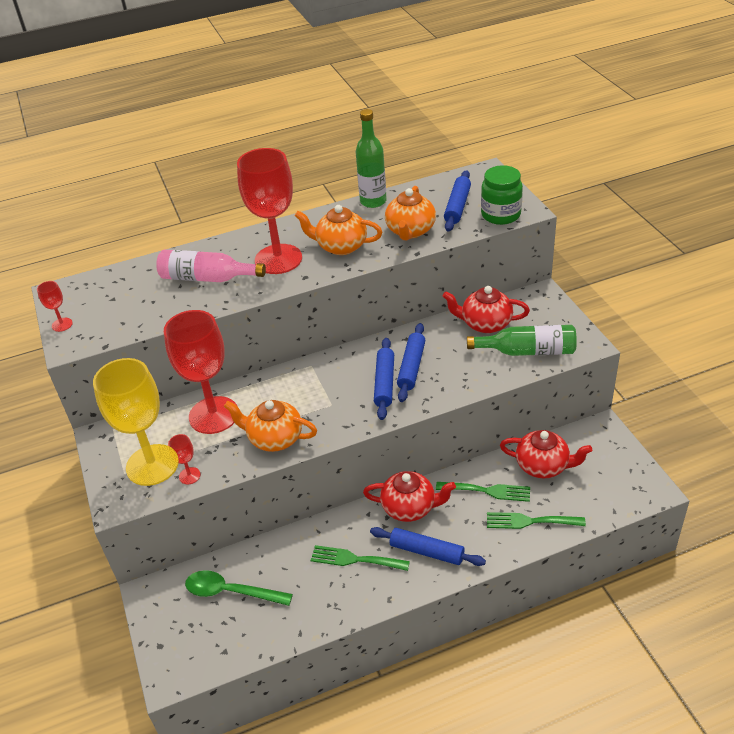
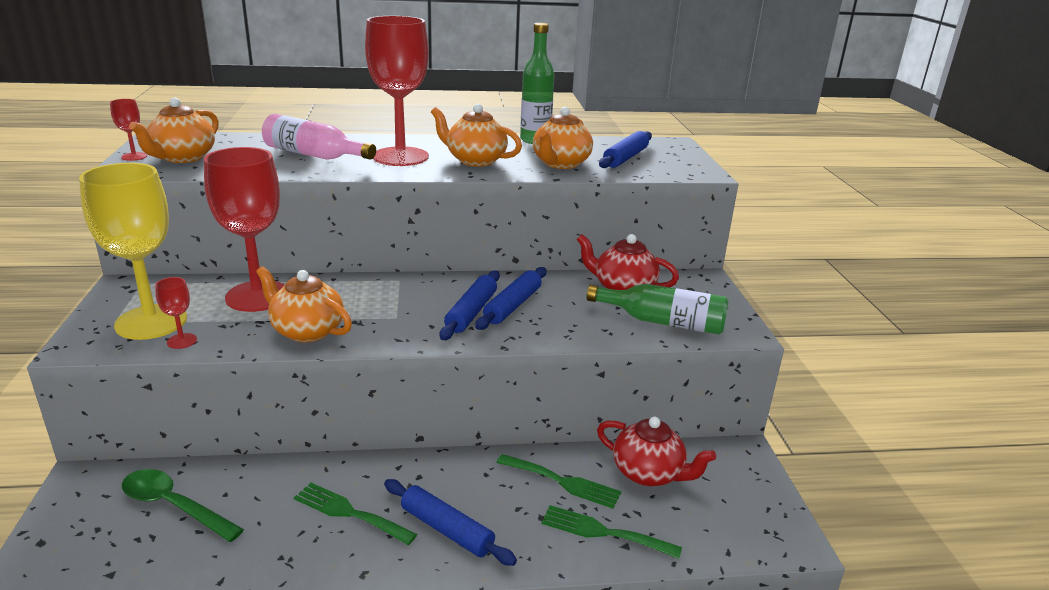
camera: 10 degrees right, 15 degrees down
red teapot [363,471,456,522] -> none
green jar [481,165,523,225] -> none
none -> orange teapot [129,98,219,163]

